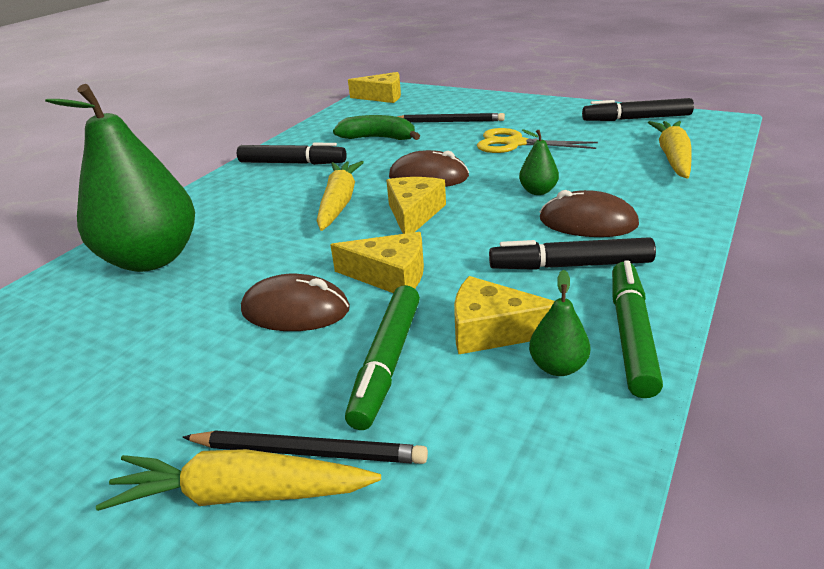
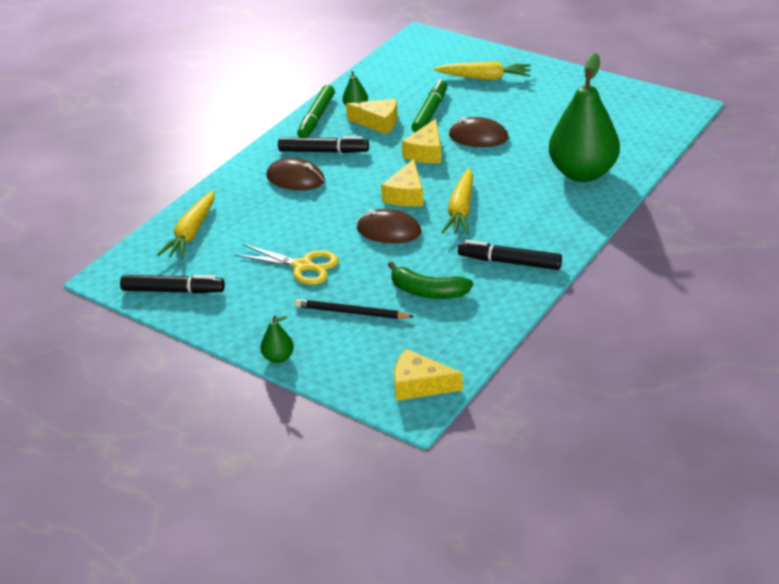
camera: 175 degrees left, 5 degrees up
black pencil [183,431,428,464] -> none
yellow cheese [330,232,424,293] -> yellow cheese turned 90 degrees counterclockwise [402,119,441,163]
green pear [519,129,559,195] -> green pear moved to [260,315,294,363]

